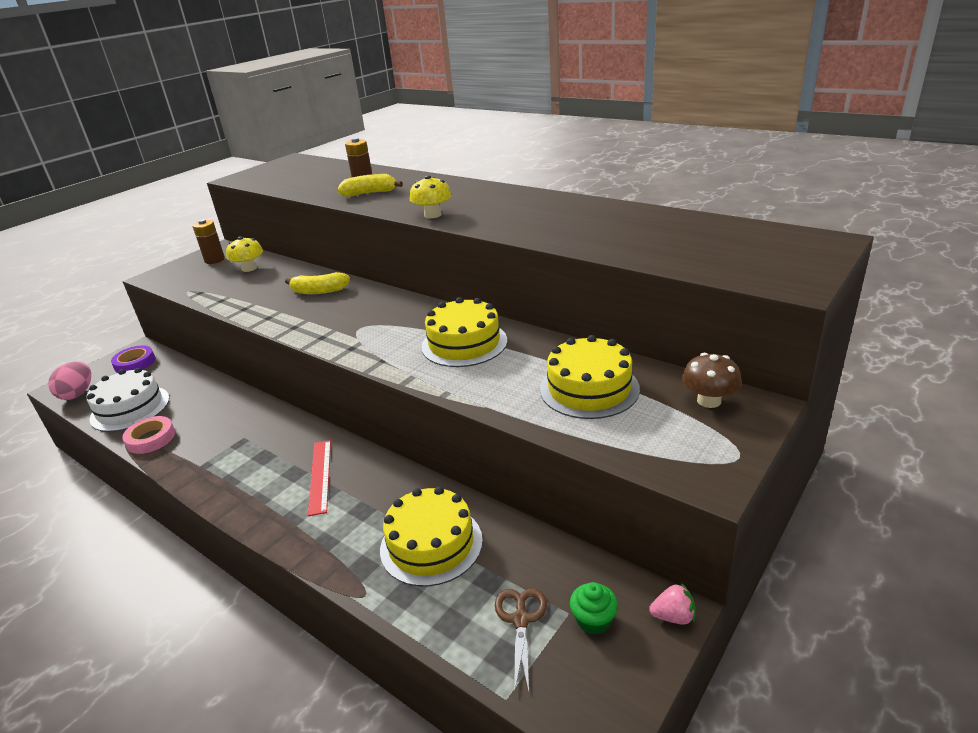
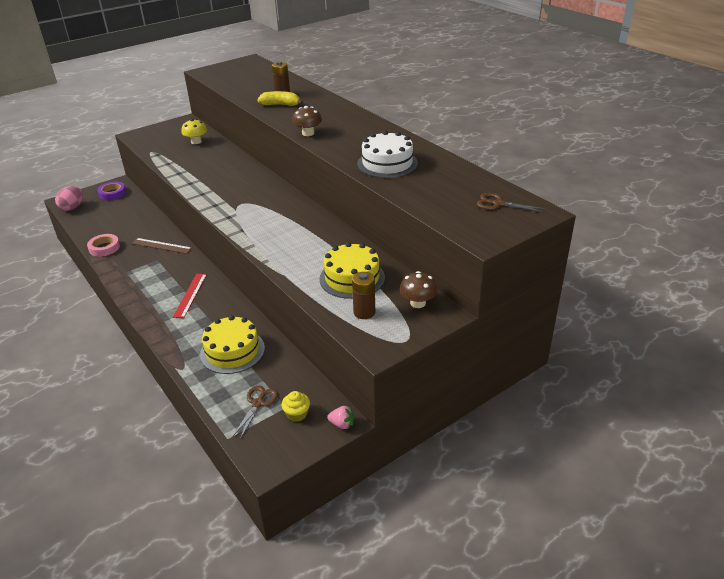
camera: 15 degrees right, 5 degrees up
white cake [87,368,170,432] -> white cake moved to [357,131,418,178]
brown battery [192,219,225,264] -> brown battery moved to [352,272,375,319]
yellow banana [285,272,350,294] -> none
yellow mushroom [410,175,452,218] -> brown mushroom [292,106,322,136]
yellow cake [421,297,507,367] -> none
green cupcake [570,582,618,634] -> yellow cupcake [282,391,310,422]
none -> brown ruler [131,238,192,254]
none -> brown scissors [477,193,545,212]

